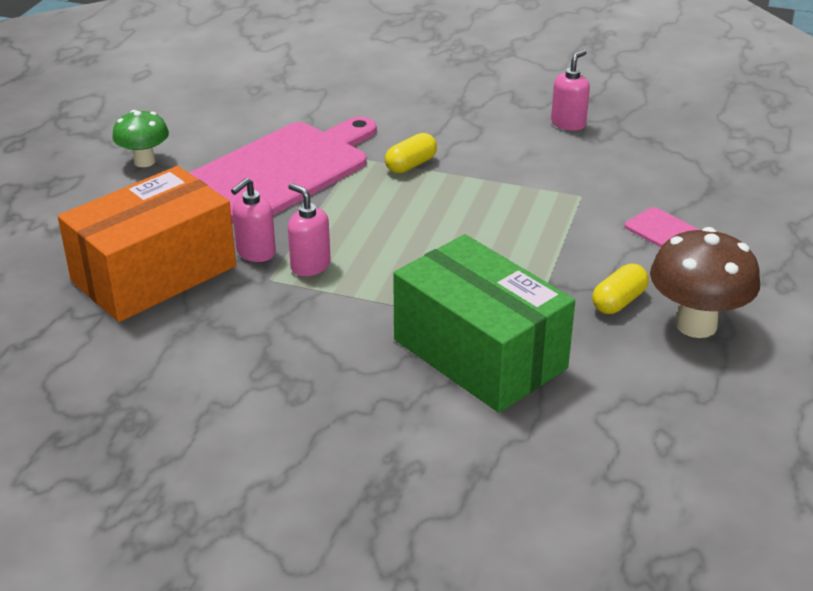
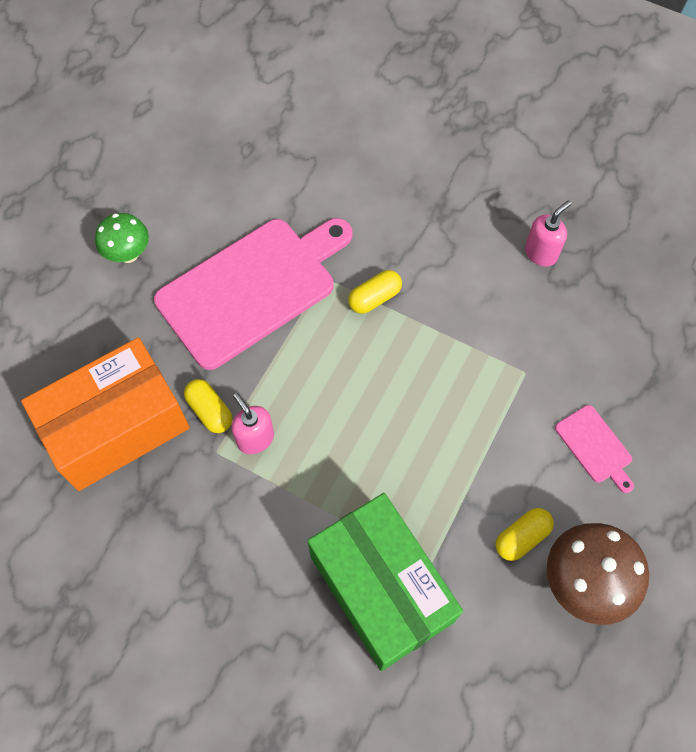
camera: 10 degrees right, 30 degrees up
pink soap dispenser [231,178,276,262] -> yellow capsule [184,379,232,433]

